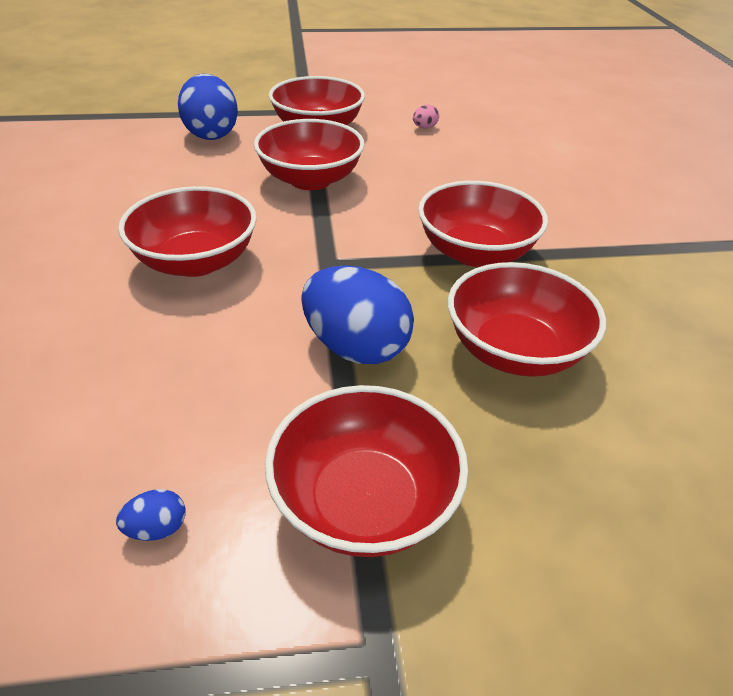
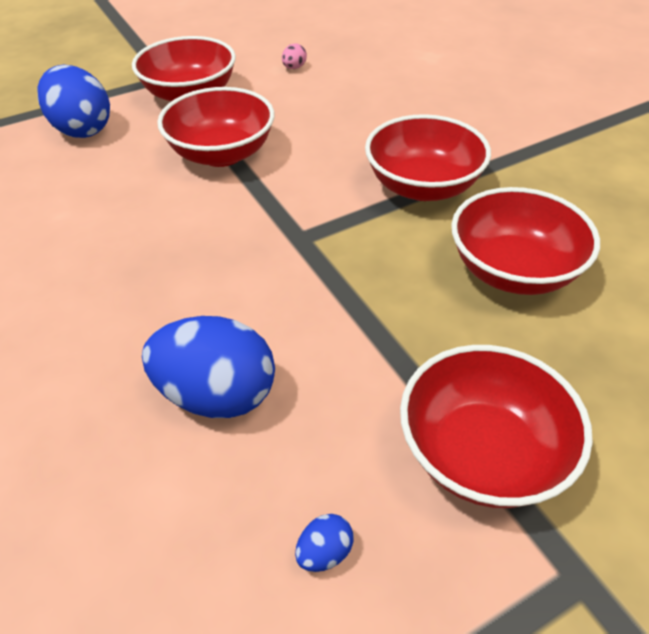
camera: 20 degrees left, 5 degrees up
red bowl [118,186,257,277] -> none
blue egg [301,265,414,364] -> blue egg moved to [142,316,275,418]

